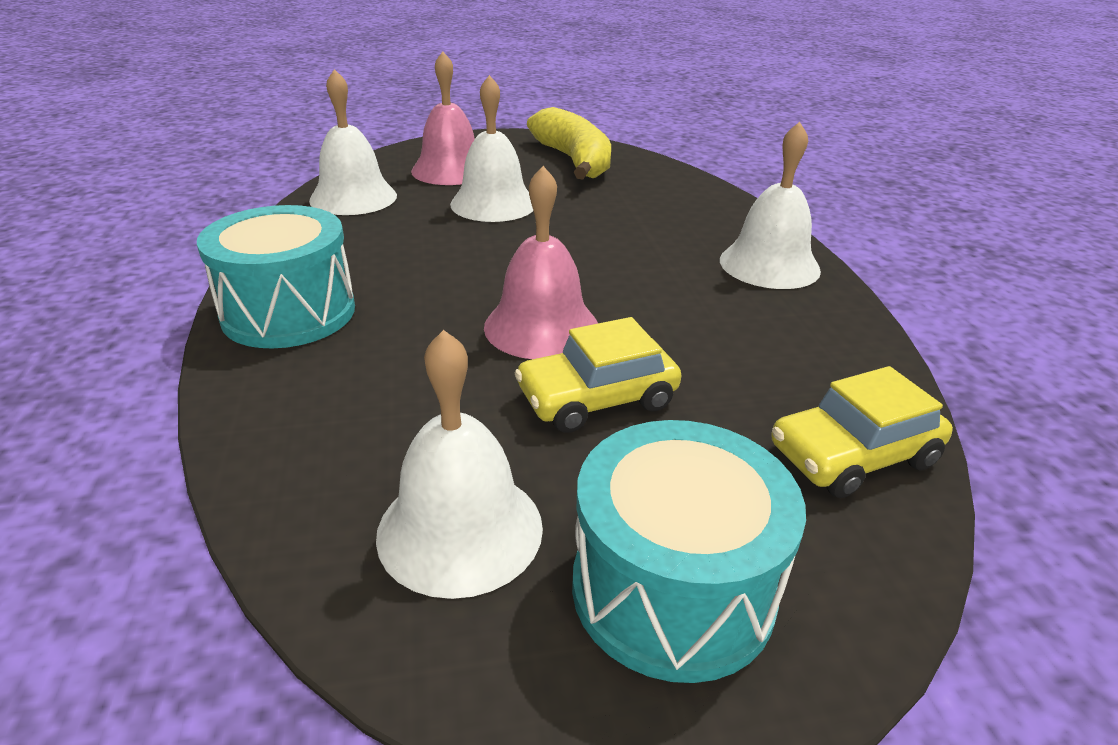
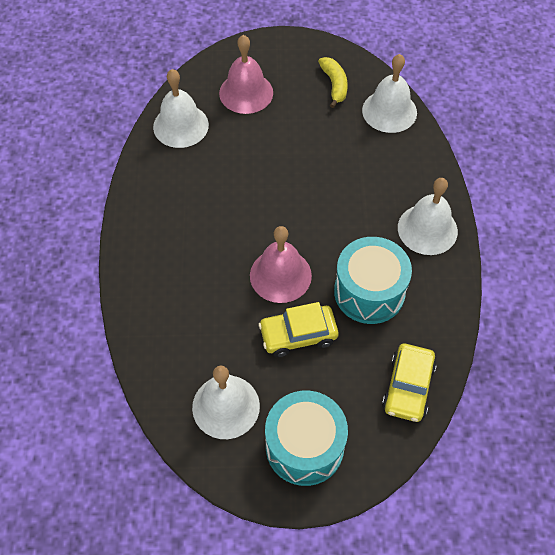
camera: 10 degrees right, 25 degrees up
turquoise drum [197,205,355,348] -> turquoise drum moved to [334,237,412,324]
white bell [450,75,533,222] -> white bell moved to [362,54,417,133]
yellow banana [527,107,611,180] -> yellow banana [318,57,348,108], size x0.56
yellow car [771,366,953,498] -> yellow car turned 60 degrees counterclockwise [382,344,437,422]

